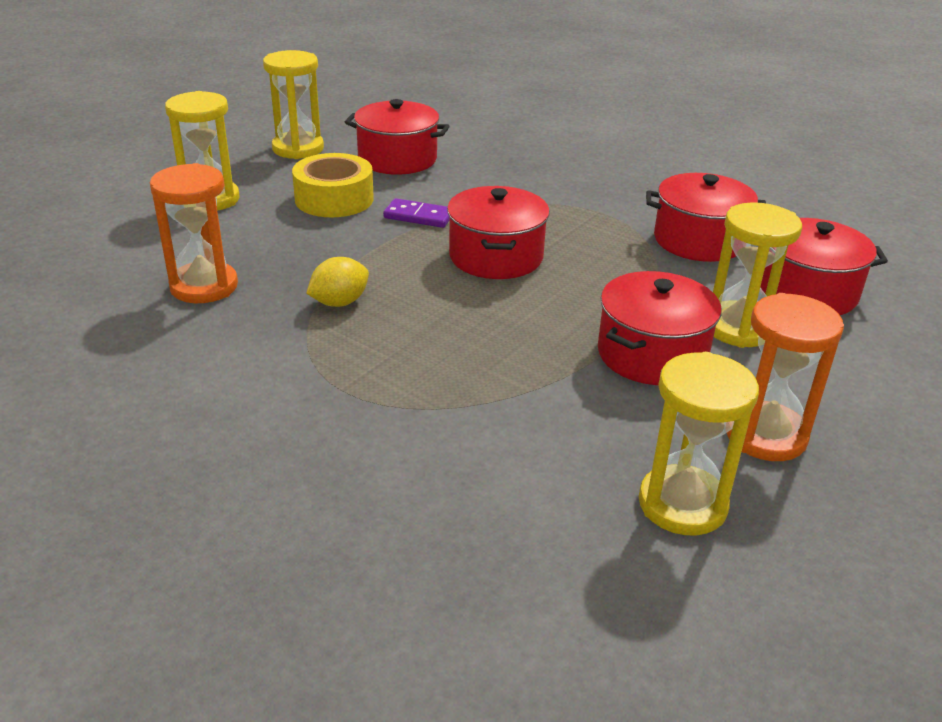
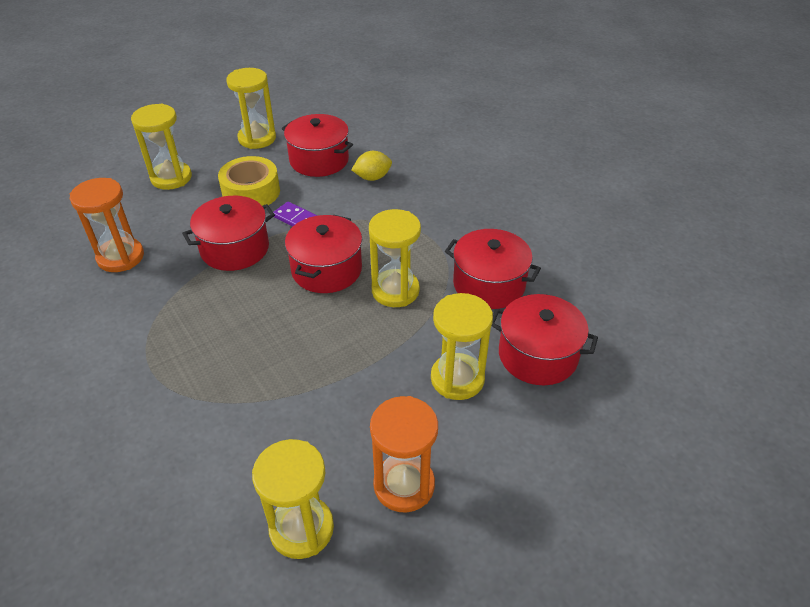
camera: 20 degrees right, 10 degrees up
yellow lemon [306,257,369,307] -> yellow lemon moved to [352,151,392,181]
red pot [598,271,721,385] -> red pot moved to [182,196,275,271]
none -> yellow hourglass [369,209,421,307]

